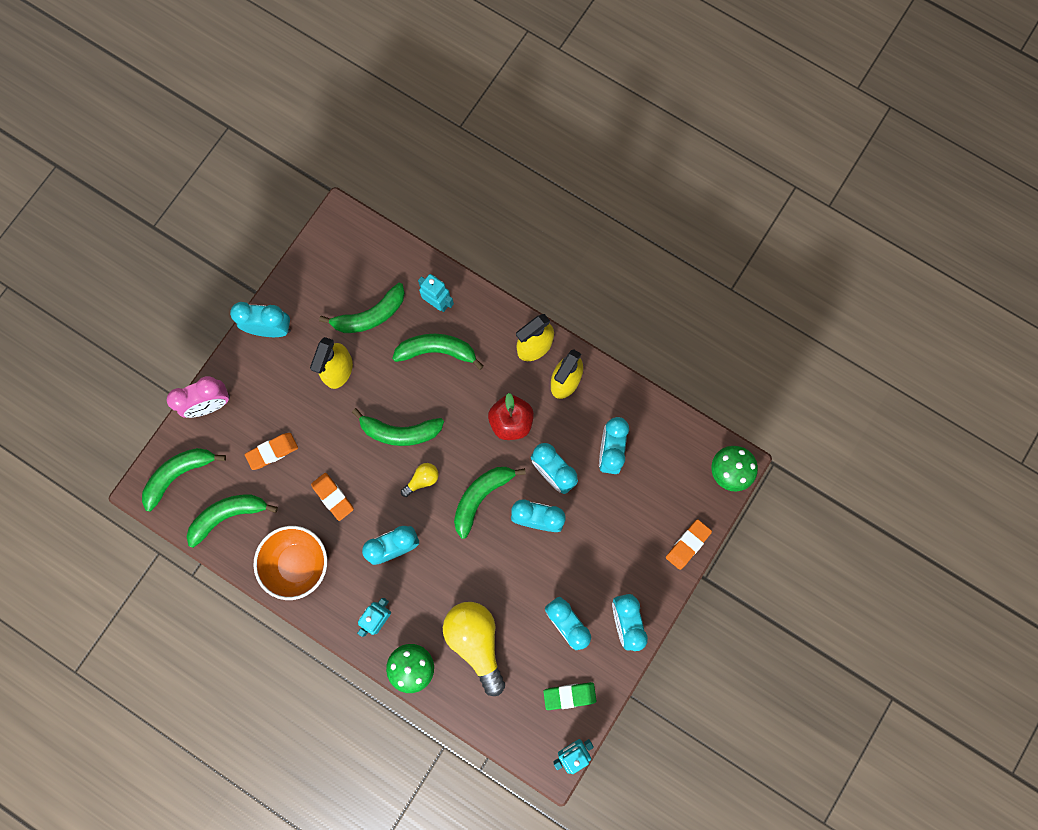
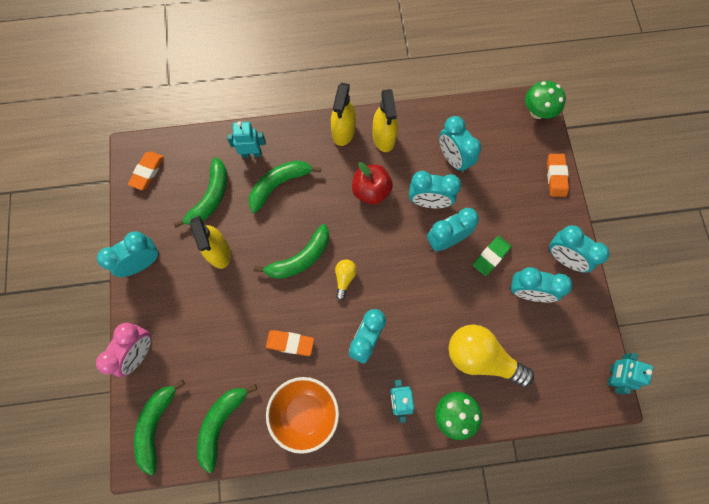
camera: 40 degrees left, 5 degrees down
orange eraser [245,433,298,470] -> orange eraser moved to [128,151,164,190]
green banana [454,467,526,539] -> none
green eraser [543,682,596,710] -> green eraser moved to [473,236,512,276]

